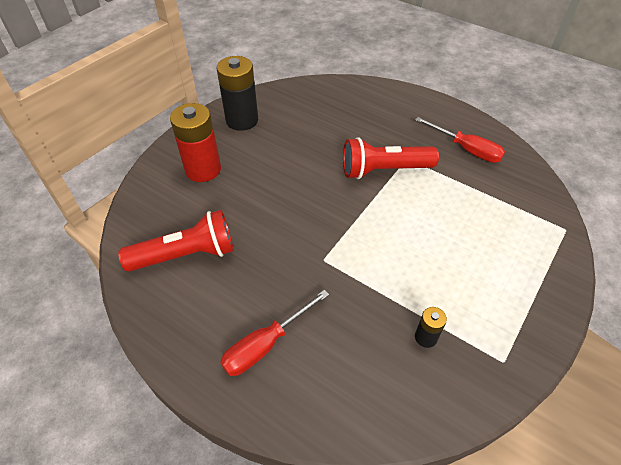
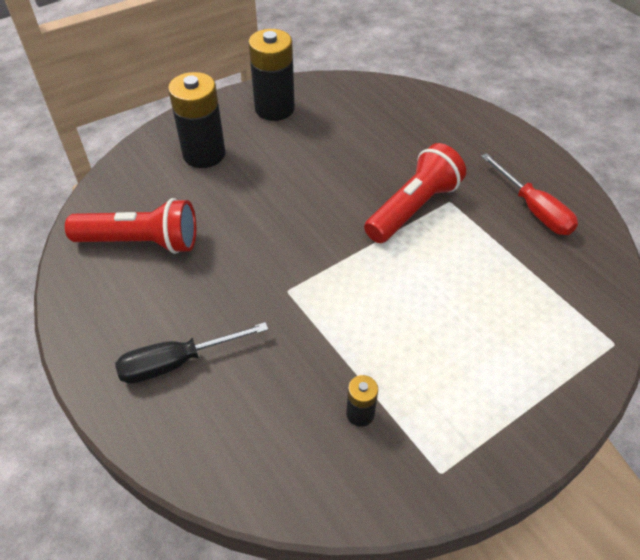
camera: 20 degrees right, 0 degrees up
red battery [170,103,221,182] -> black battery [168,72,225,168]
red screwdriver [220,290,329,376] -> black screwdriver [115,322,269,384]
red flashlight [343,137,439,179] -> red flashlight turned 120 degrees clockwise [364,143,466,243]

